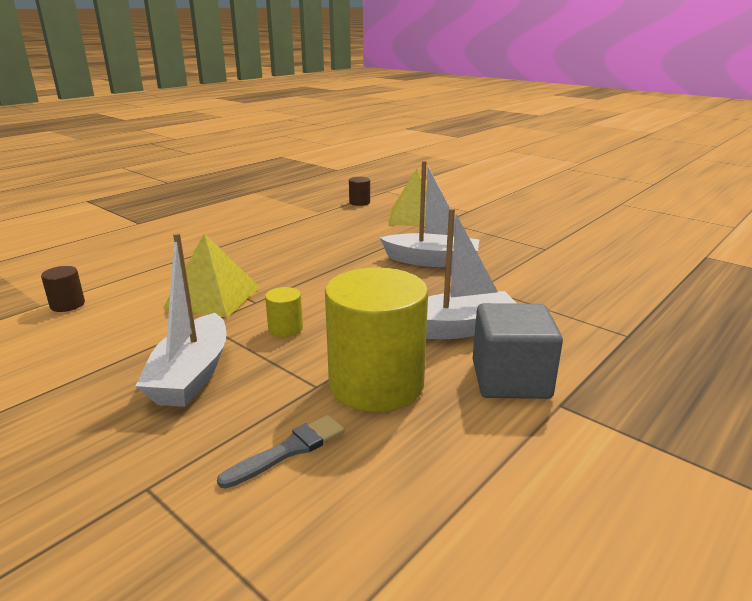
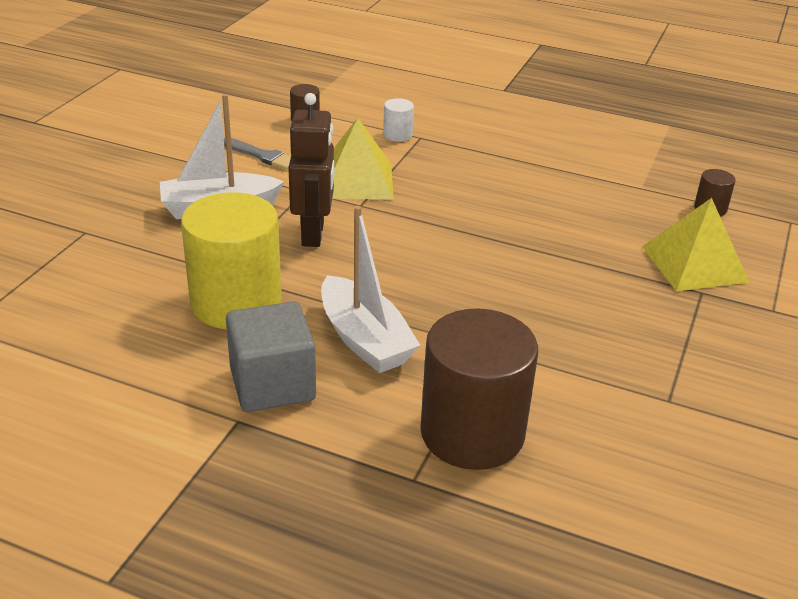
camera: 70 degrees right, 10 degrees up
grey brush [217,415,345,489] -> grey brush moved to [224,138,291,170]
yellow cylinder [265,287,303,337] -> brown robot [288,93,334,247]
white boat [380,160,479,268] -> none
none -> white cylinder [383,98,414,142]
none -> brown cylinder [420,309,538,470]

